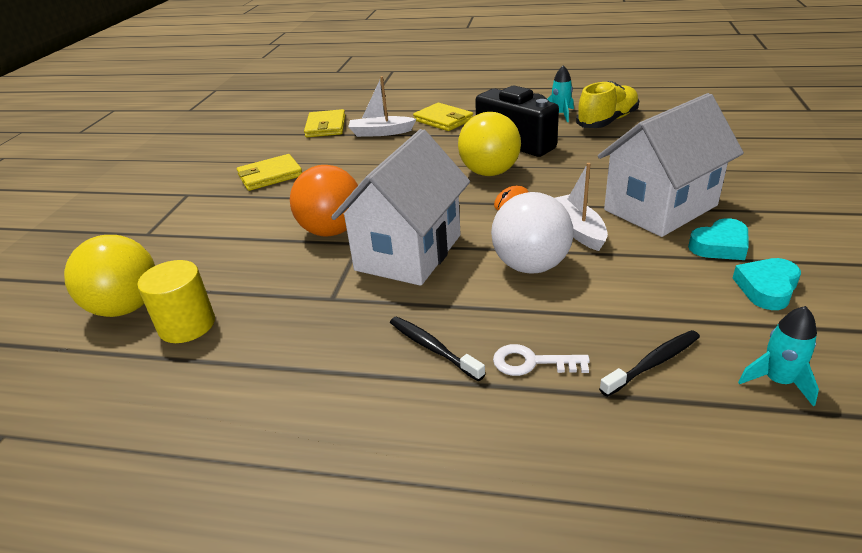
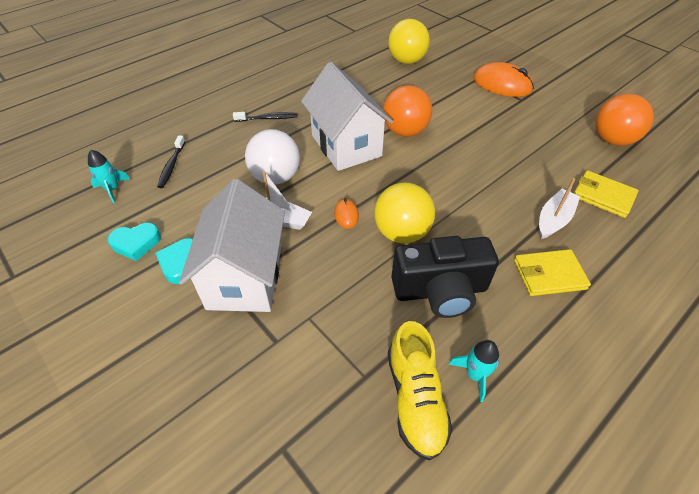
camera: 125 degrees right, 15 degrees up
yellow cylinder [137,260,215,343] -> none
yellow wallet [237,154,302,191] -> none
white key [493,344,590,376] -> none
turquoise heart [733,258,801,310] -> turquoise heart turned 90 degrees clockwise [108,223,161,261]
none -> orange mouse [473,62,534,97]
none -> orange ball [595,94,654,146]

